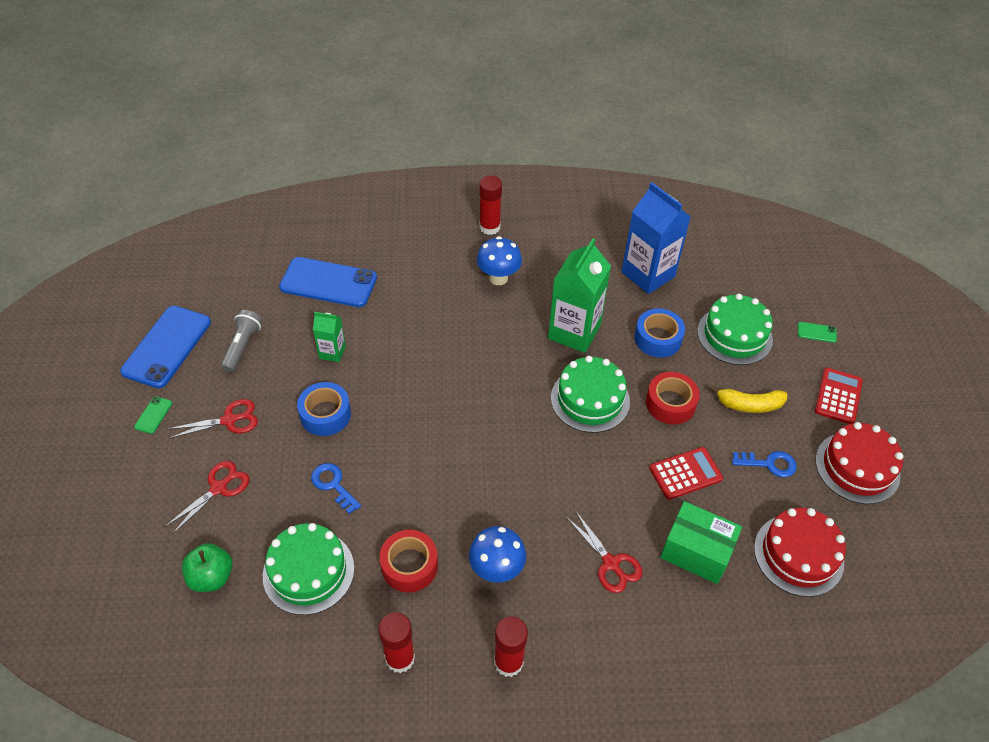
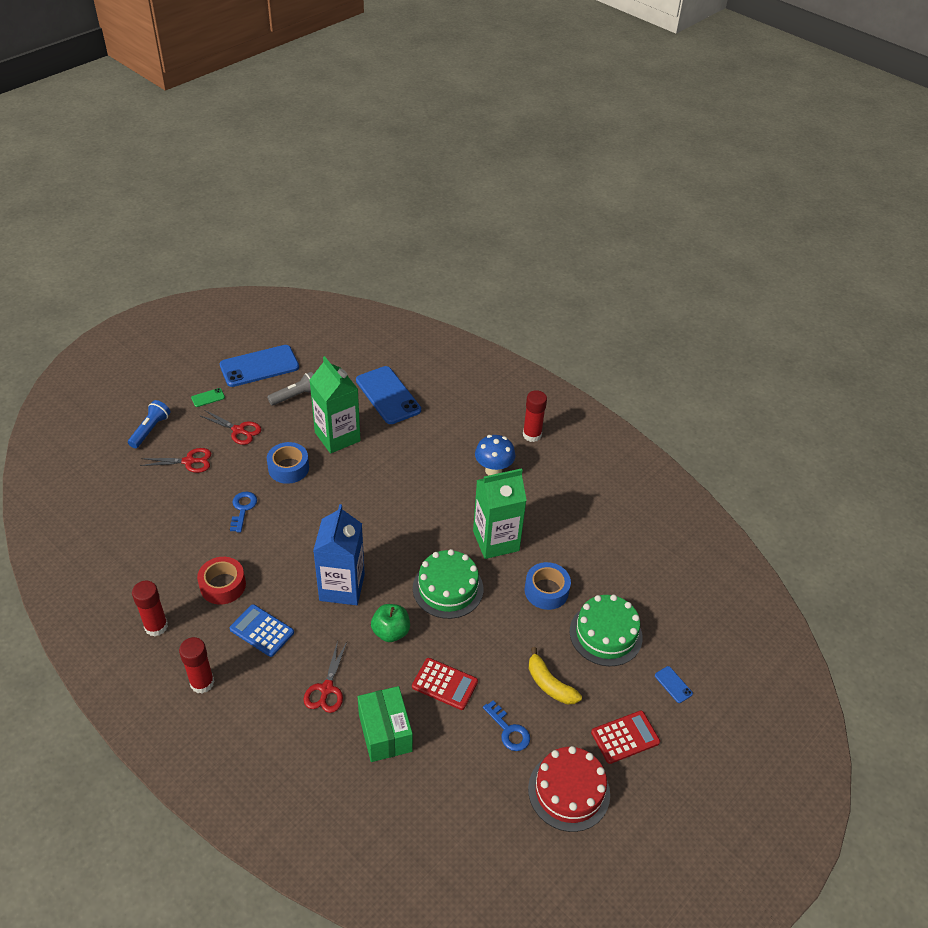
camera: 45 degrees right, 5 degrees down
green apple [182,543,232,592] -> green apple moved to [371,604,410,642]
green cake [263,523,354,615] -> none
green carton [313,312,346,362] -> green carton [310,356,361,454], size x1.95
blue mushroom [469,526,526,582] -> blue calculator [230,604,294,657]
blue carton [621,182,691,294] -> blue carton moved to [313,504,365,605]
red tape [646,372,700,425] -> none
red cake [754,508,846,597] -> none
green phone [798,322,837,343] -> blue phone [655,666,693,703]
none -> blue flashlight [128,400,170,448]

